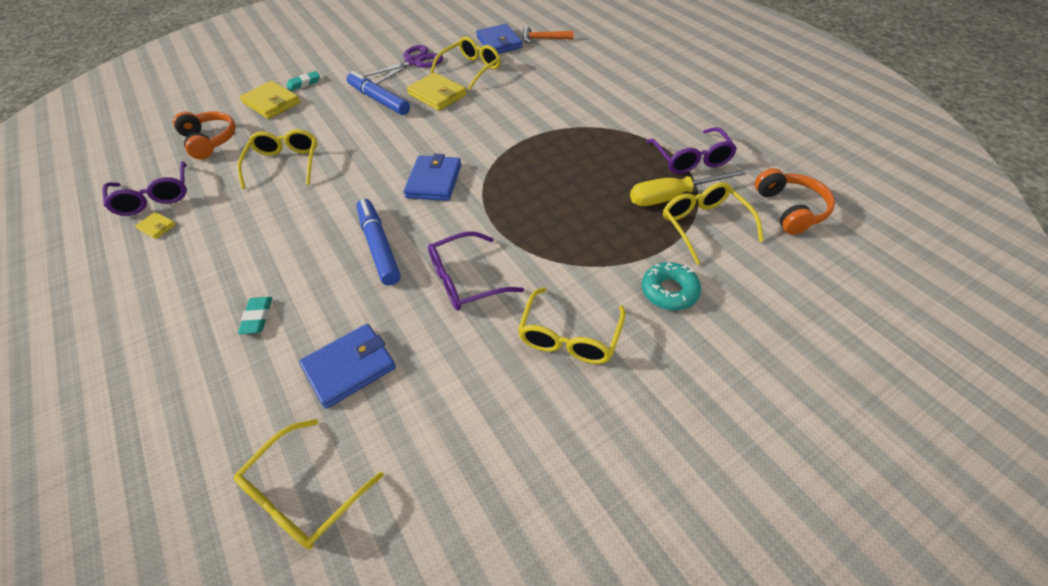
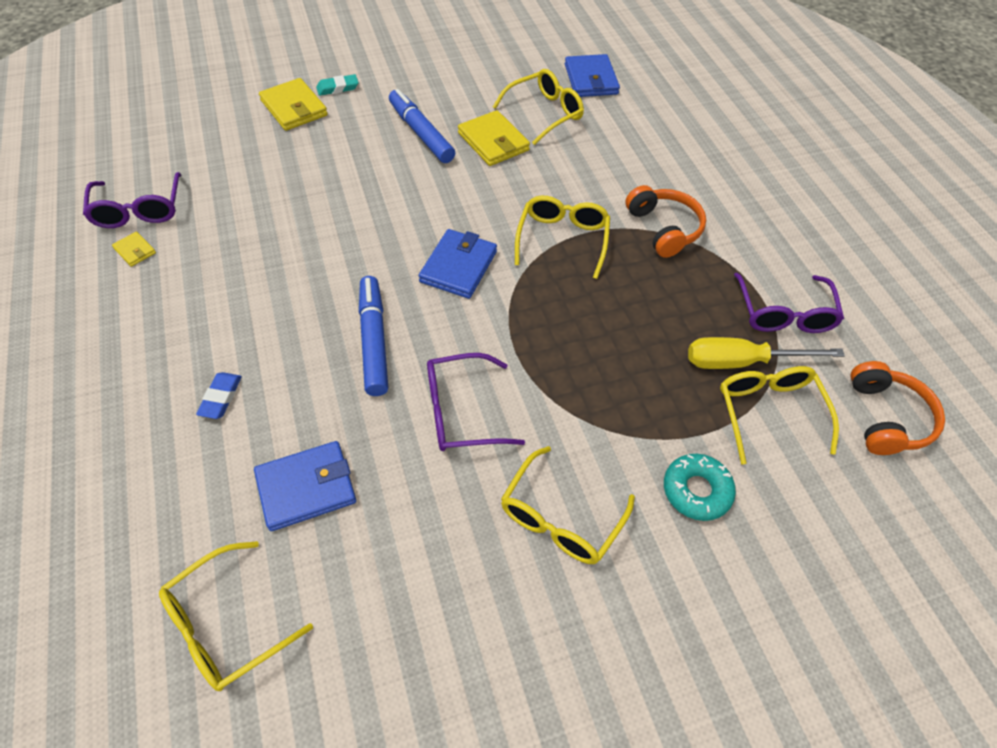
camera: 10 degrees right, 5 degrees up
orange headphones [173,111,236,159] -> orange headphones moved to [625,185,706,258]
yellow glasses [237,129,317,189] -> yellow glasses moved to [515,196,610,279]
turquoise eraser [238,297,272,334] -> blue eraser [196,372,242,419]
purple scissors [363,45,444,84] -> none
orange hammer [523,26,574,43] -> none

